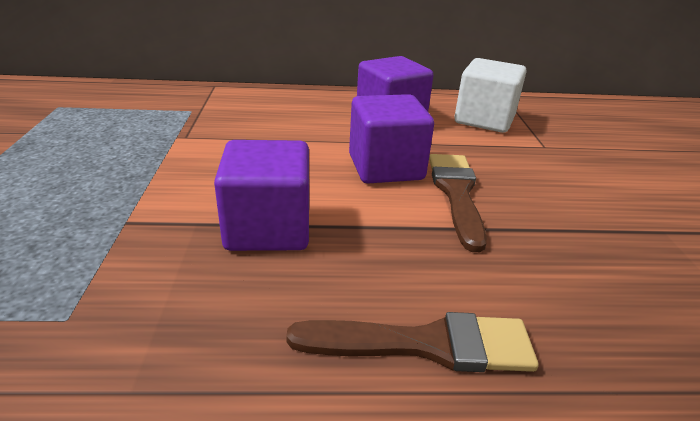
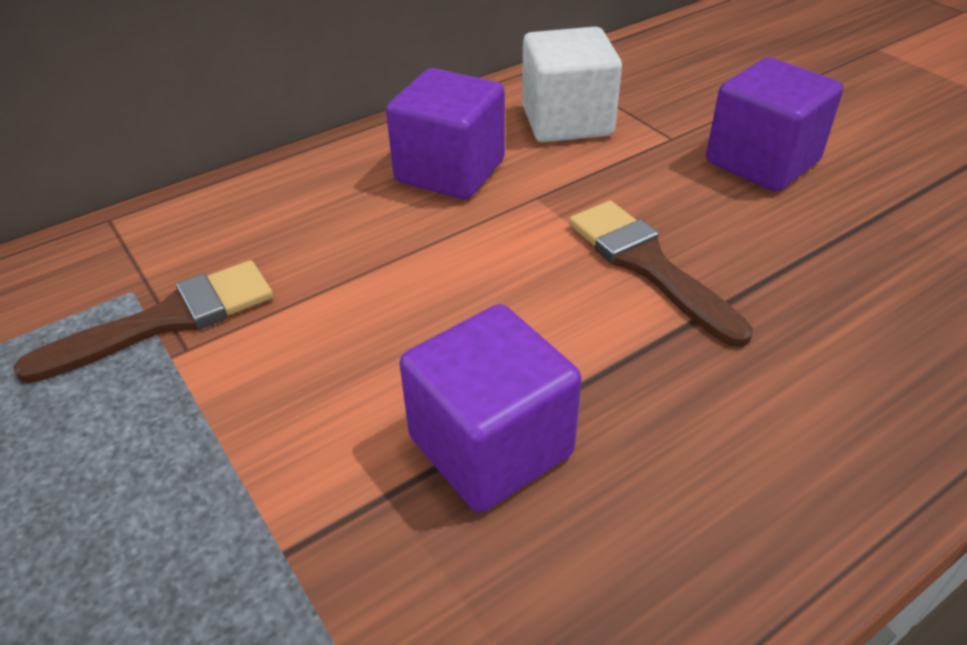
camera: 30 degrees left, 10 degrees up
brown brush [286,312,539,372] -> brown brush moved to [13,260,273,383]
purple cube [349,94,434,183] -> purple cube moved to [706,57,843,192]

